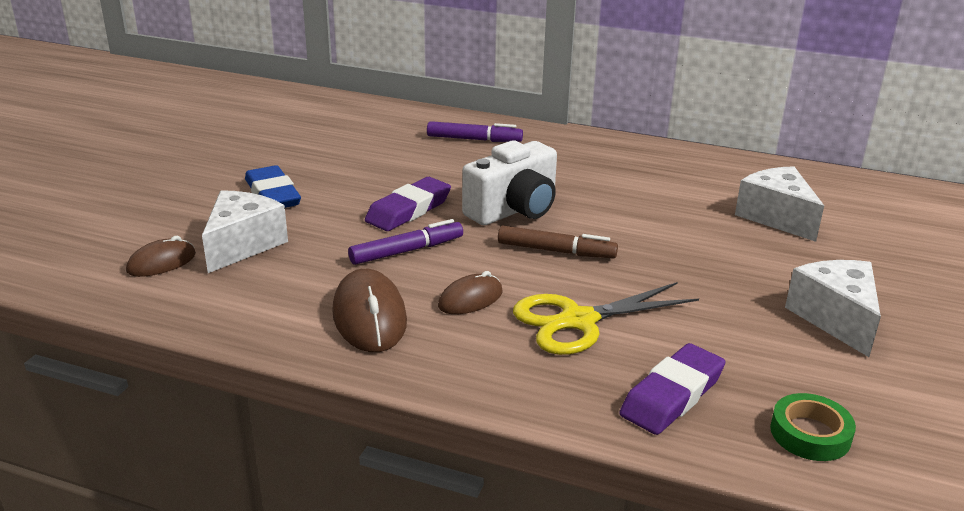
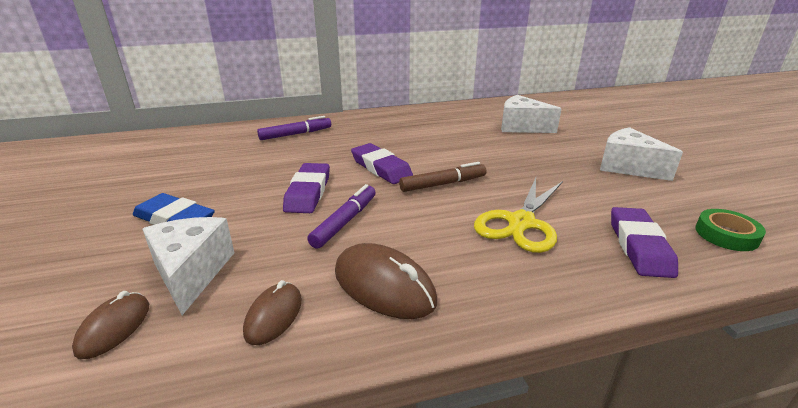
camera: 35 degrees left, 0 degrees up
brown mouse [438,271,503,314] -> brown mouse moved to [243,280,302,345]
white camera [462,140,557,225] -> purple eraser [351,143,413,184]

